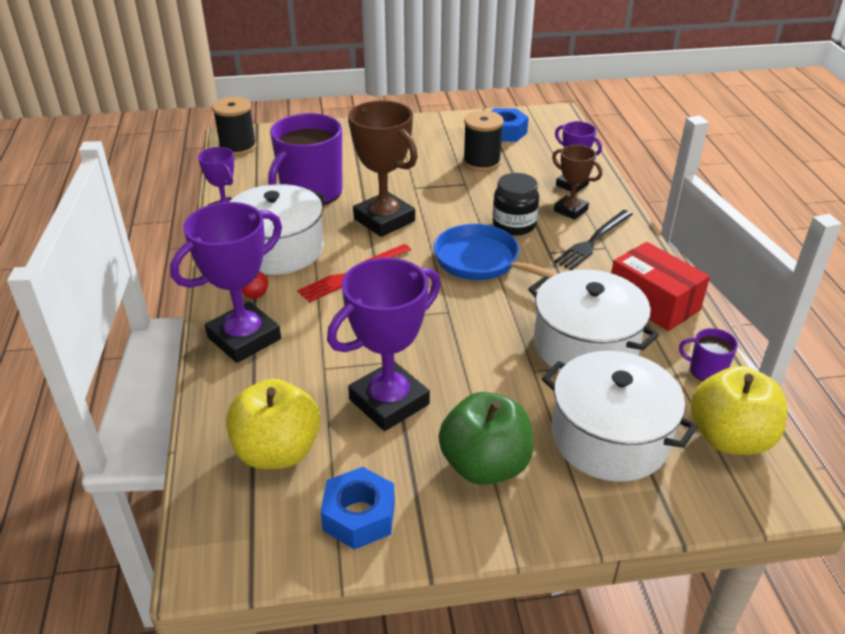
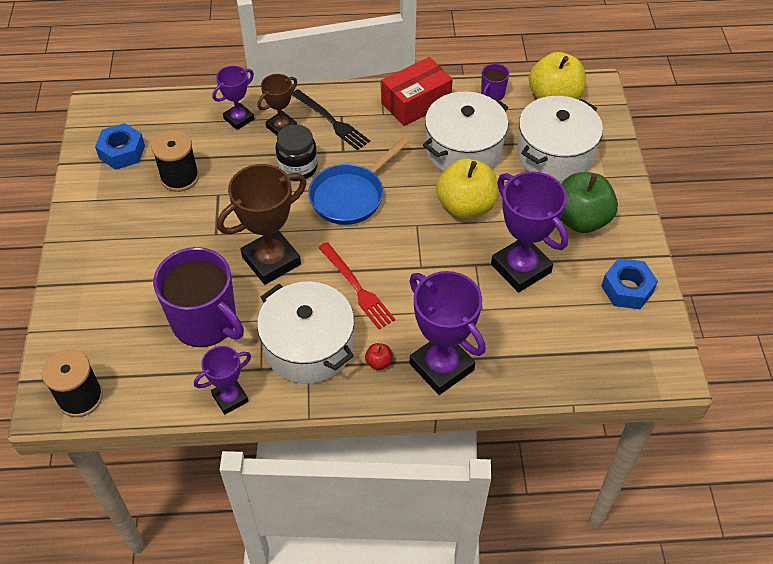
camera: 85 degrees left, 15 degrees up
yellow apple [226,379,320,469] -> yellow apple moved to [436,158,498,219]

